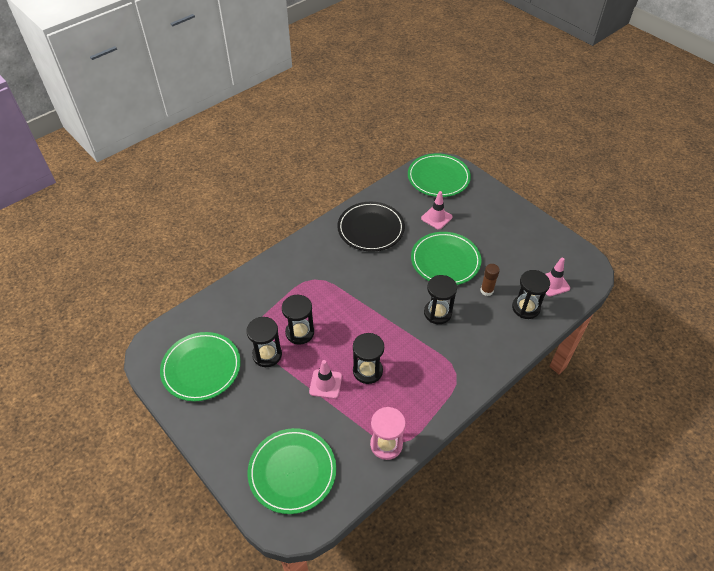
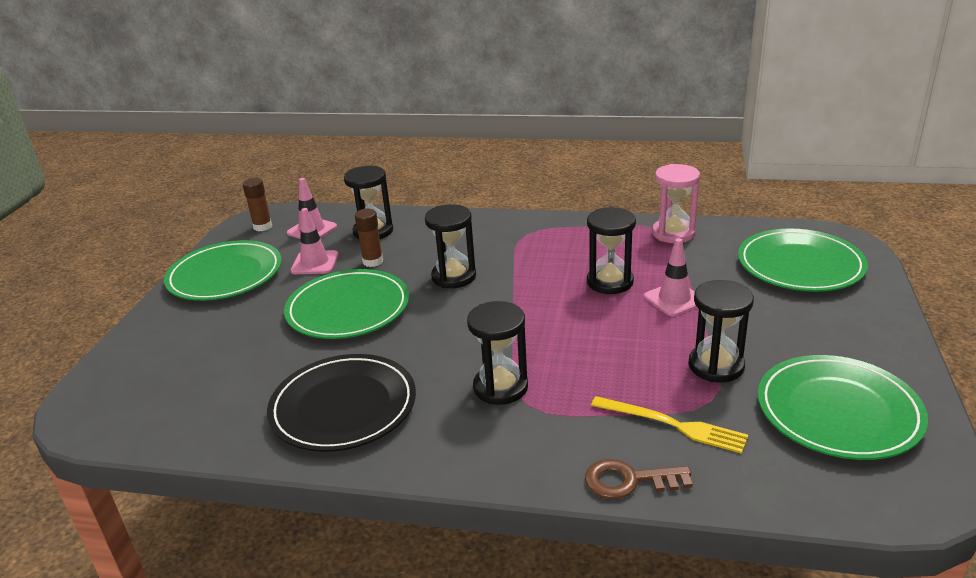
camera: 125 degrees left, 20 degrees down
black hourglass [282,295,314,345] -> black hourglass moved to [467,301,528,405]
green plate [408,153,471,197] -> green plate moved to [164,240,282,301]
pink traffic cone [421,191,452,230] -> pink traffic cone moved to [291,208,338,274]
none -> brown glue stick [242,178,272,231]
none -> brown key [585,459,693,499]
none -> yellow fork [591,396,748,454]

